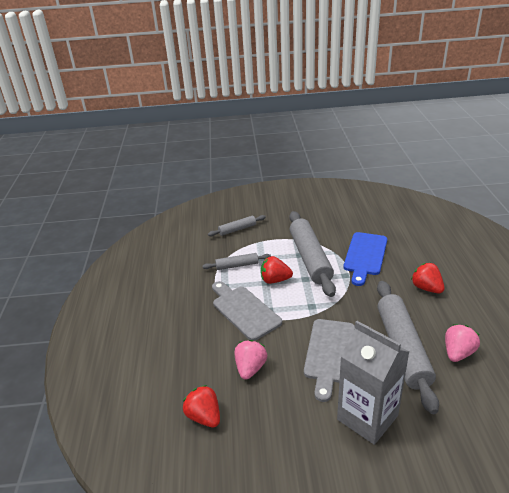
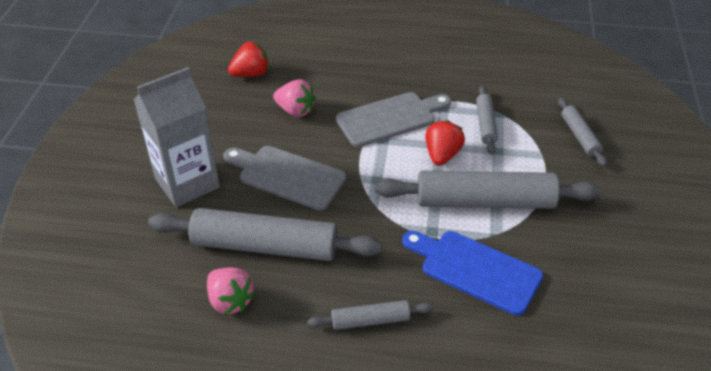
camera: 100 degrees right, 10 degrees up
red strawberry [411,263,445,293] -> grey rolling pin [308,300,433,330]

